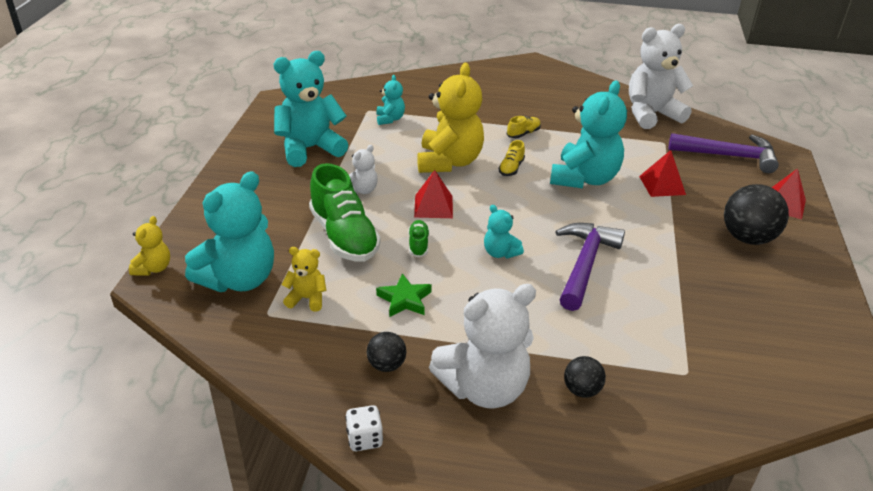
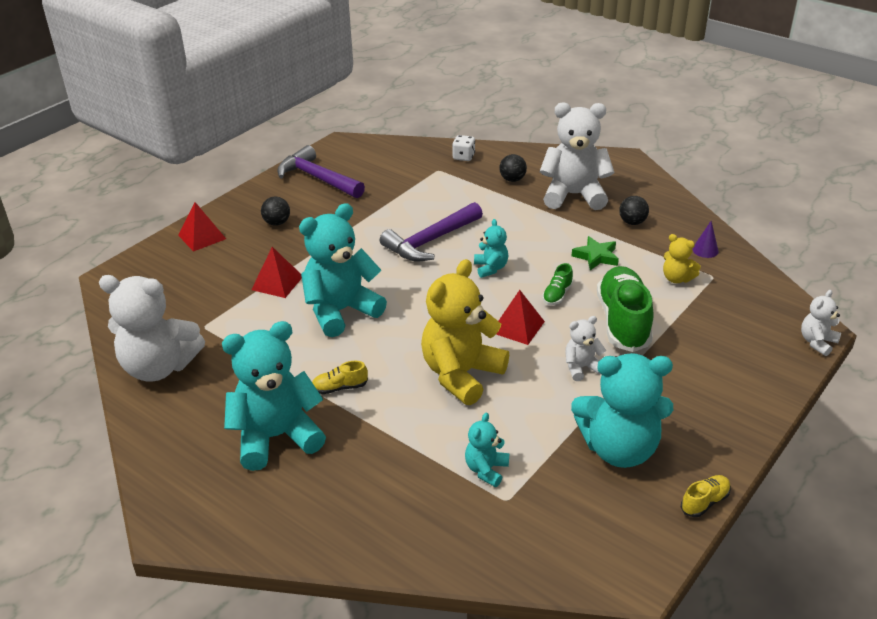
camera: 150 degrees left, 0 degrees up
yellow teddy bear [129,216,170,275] -> white teddy bear [801,290,841,356]
turquoise teddy bear [185,171,274,292] -> turquoise teddy bear moved to [222,321,326,471]
white dice [345,405,383,451] -> white dice moved to [452,135,475,161]
yellow shoe [499,140,525,176] -> yellow shoe moved to [681,475,731,517]
purple hammer [668,133,779,173] -> purple hammer moved to [277,145,365,198]
black ball [724,184,789,245] -> black ball [261,197,290,226], size x0.54
none -> purple cone [693,221,719,258]

